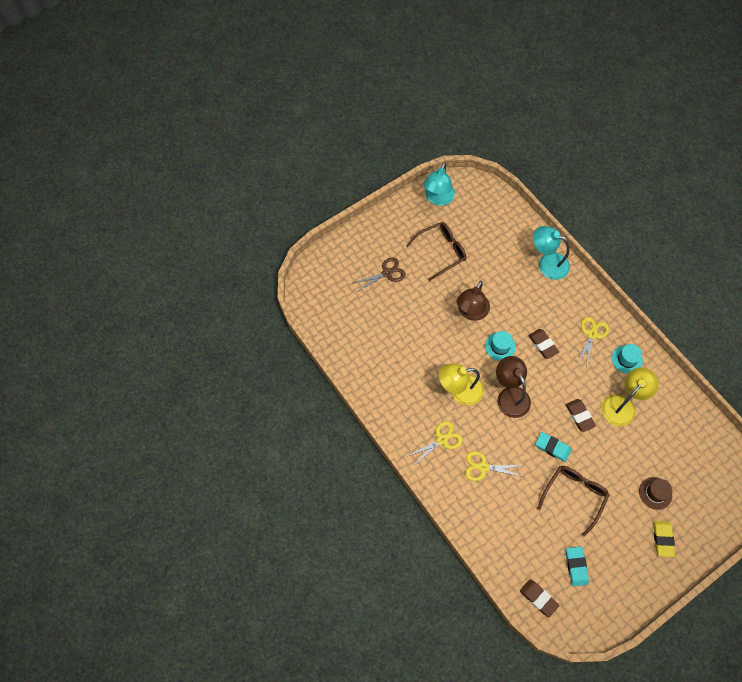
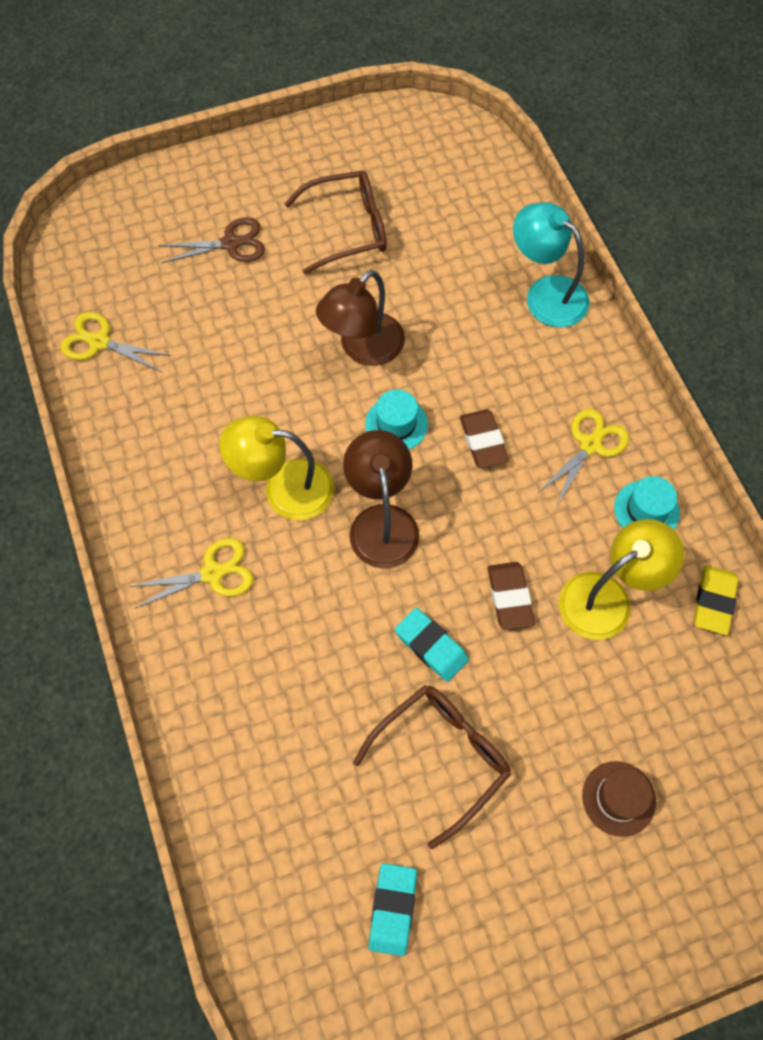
camera: 15 degrees right, 0 degrees up
turquoise lamp [424,162,455,206] -> none
yellow scissors [465,451,524,481] -> yellow scissors moved to [61,312,171,372]
brown eraser [520,579,559,617] -> none
yellow eraser [653,521,675,557] -> yellow eraser moved to [694,565,739,635]

